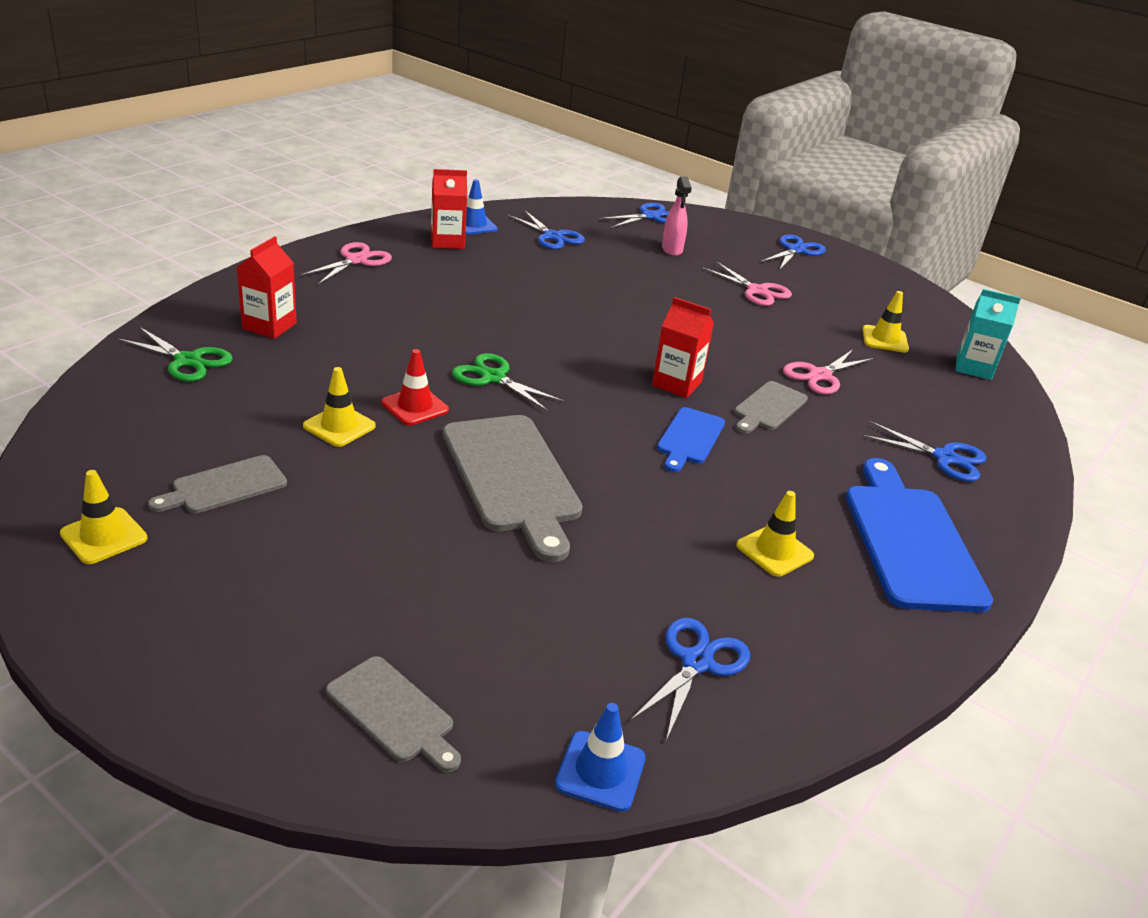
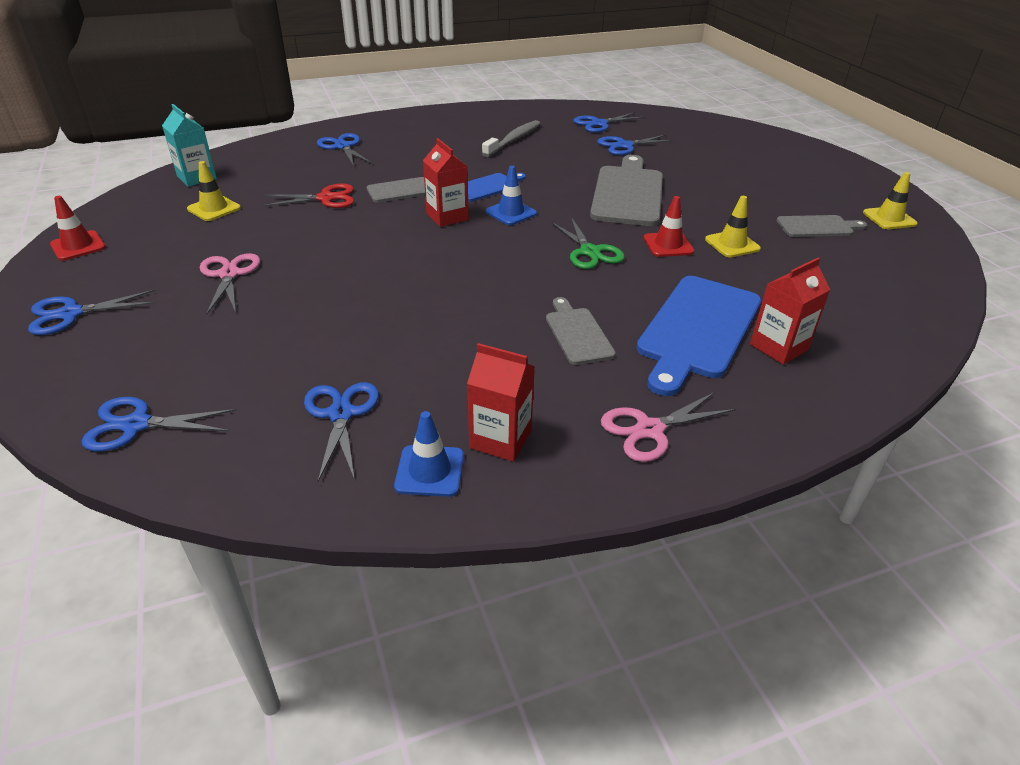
camera: 145 degrees left, 5 degrees up
green scissors [117,327,233,382] -> none
grey cutting board [326,656,461,772] -> grey cutting board moved to [546,297,616,365]
blue traffic cone [555,703,646,812] -> blue traffic cone moved to [486,166,537,225]
pink spray bottle [662,176,692,256] -> none
yellow traffic cone [736,491,814,577] -> grey toothbrush [482,120,540,157]
pink scissors [783,349,874,394] -> red scissors [261,183,354,208]
blue cutting board [846,458,993,612] -> blue cutting board moved to [636,276,761,396]
none -> red traffic cone [50,196,106,261]
none -> blue scissors [598,135,676,155]

